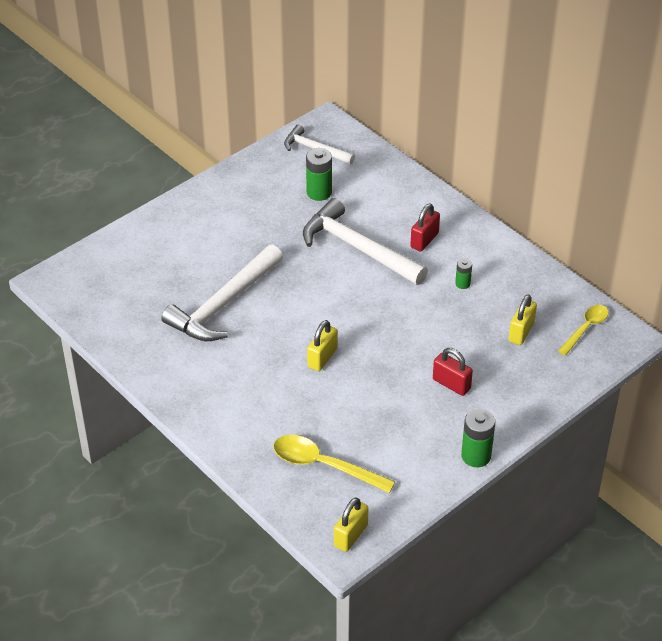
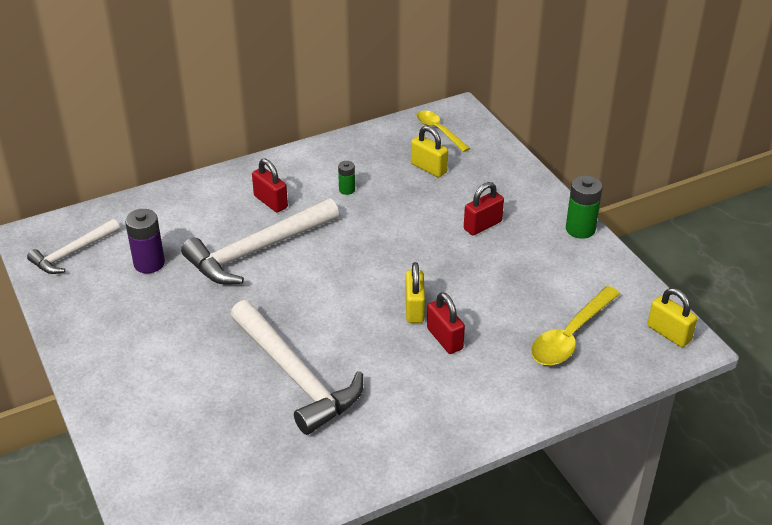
camera: 75 degrees left, 5 degrees down
green battery [306,148,332,201] -> purple battery [125,209,165,273]
yellow padlock [307,320,338,371] -> yellow padlock turned 45 degrees clockwise [405,262,425,323]
none -> red padlock [427,292,465,354]

